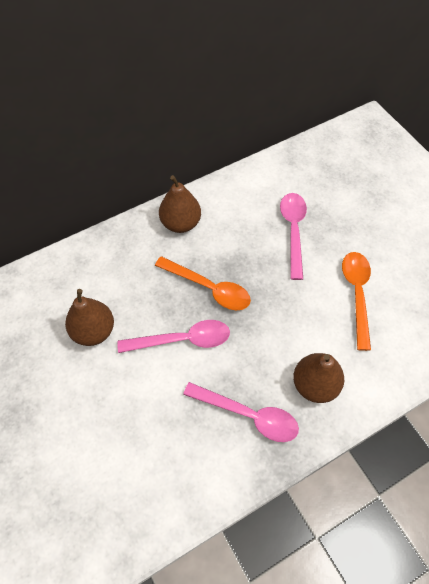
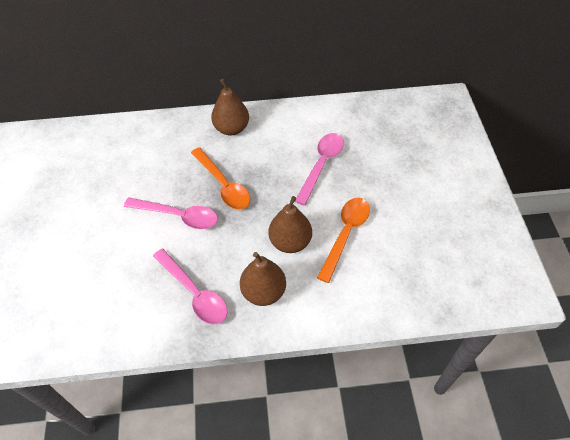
camera: 25 degrees right, 5 degrees down
brown pear [65,289,114,346] -> brown pear moved to [269,196,312,253]

